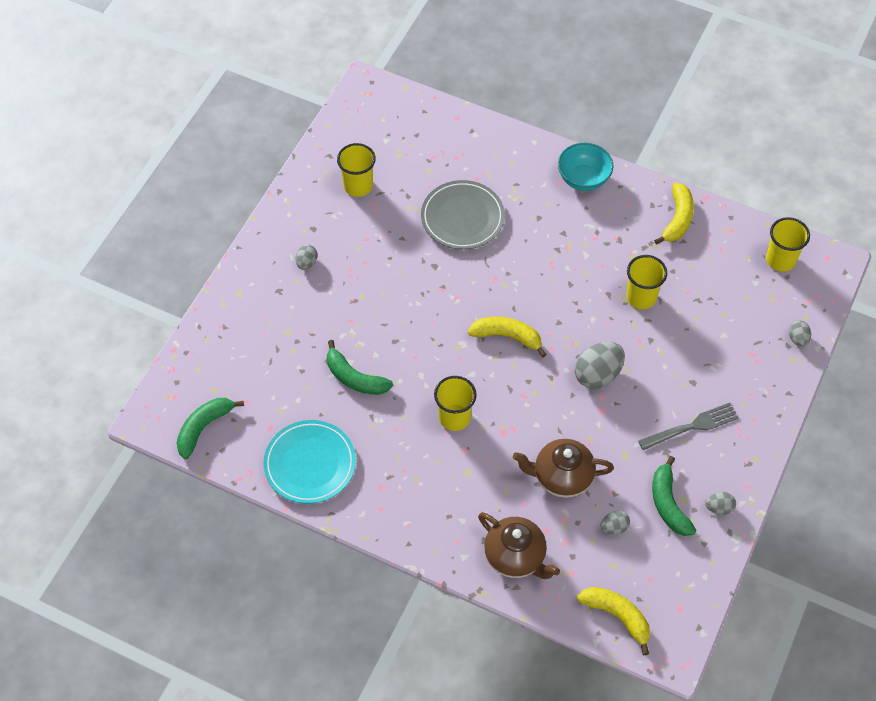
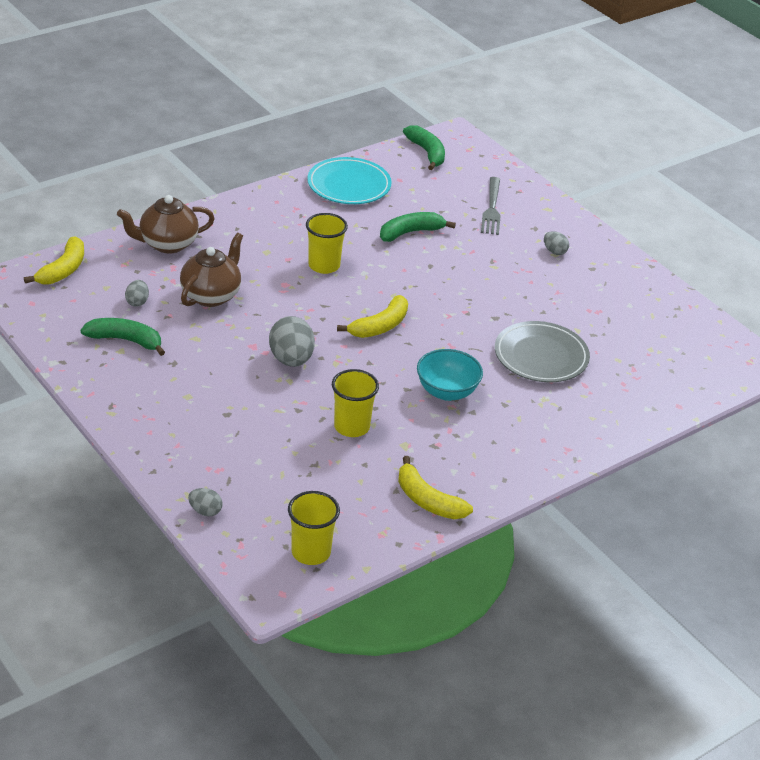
camera: 115 degrees right, 20 degrees down
yellow cup [337,143,376,197] -> none
turquoise bowl [558,143,614,191] -> turquoise bowl moved to [417,349,483,401]
yellow banana [577,587,650,655] -> yellow banana turned 45 degrees counterclockwise [24,236,84,284]
grey fork [638,403,739,450] -> grey fork moved to [481,177,501,235]
grey egg [705,492,736,515] -> none

